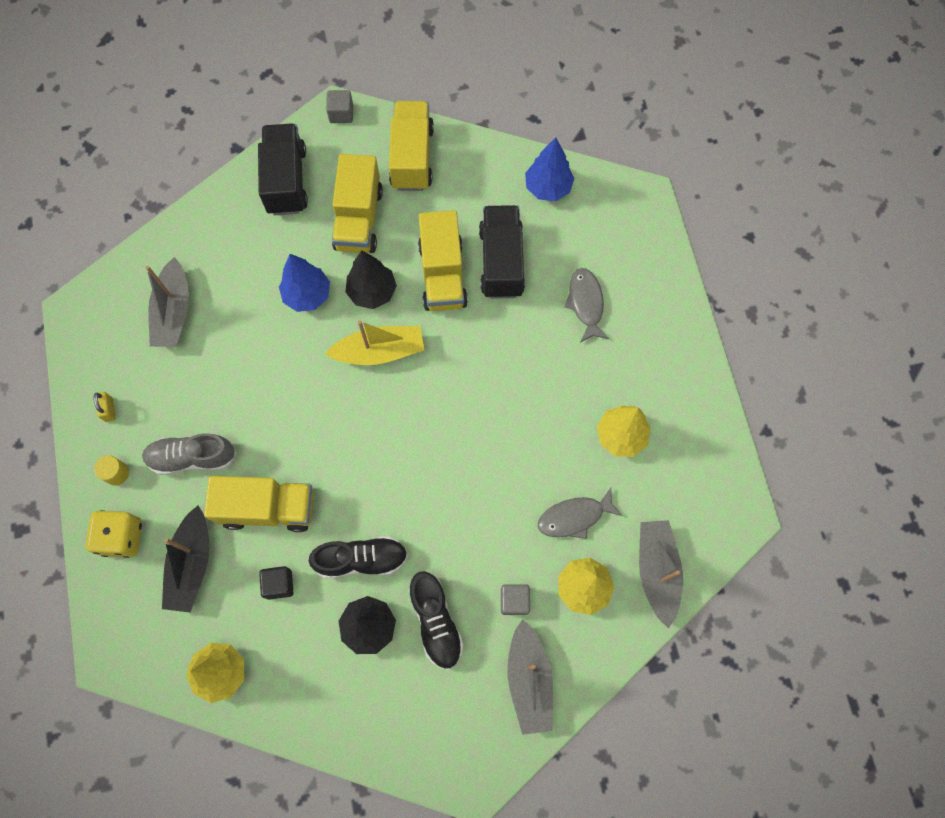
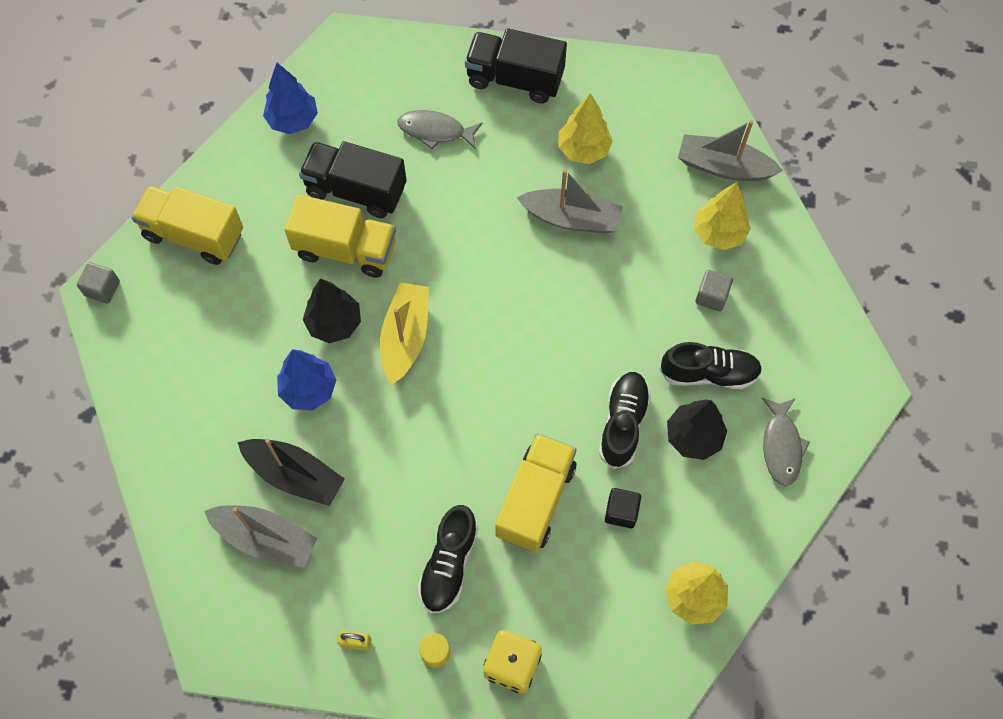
camera: 70 degrees left, 5 degrees down
grey shoe [142,433,237,475] -> black shoe [418,505,478,613]
black boat [162,506,209,613] -> black boat moved to [237,438,345,506]
black truck [258,124,308,215] -> black truck moved to [465,28,567,103]
yellow truck [332,154,383,253] -> none
grey boat [507,619,553,735] -> grey boat moved to [516,169,623,234]
grey fish [538,488,623,539] -> grey fish moved to [762,398,810,486]

